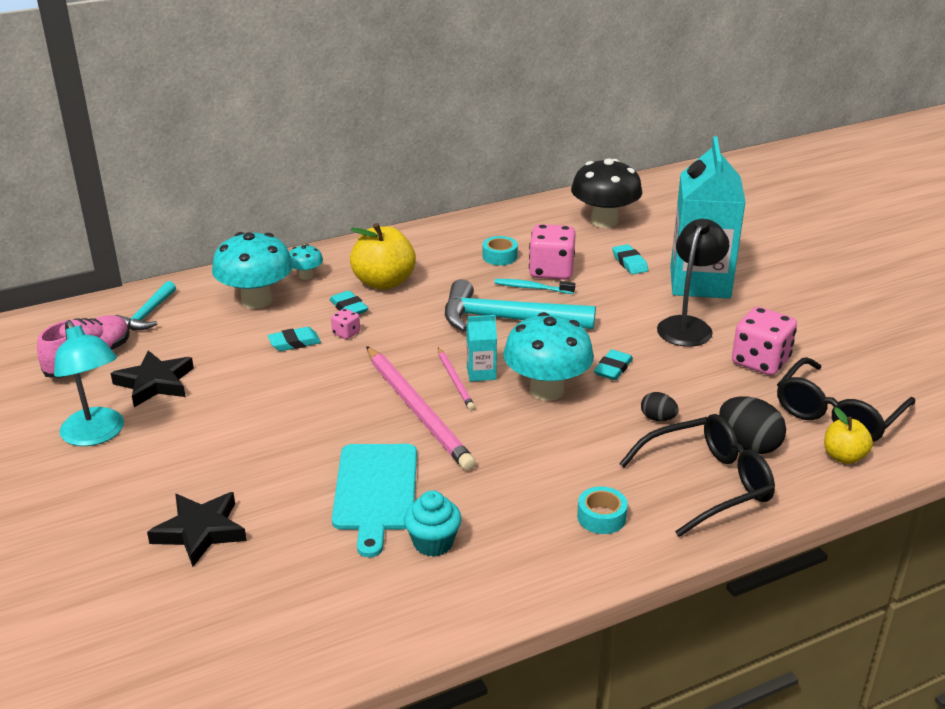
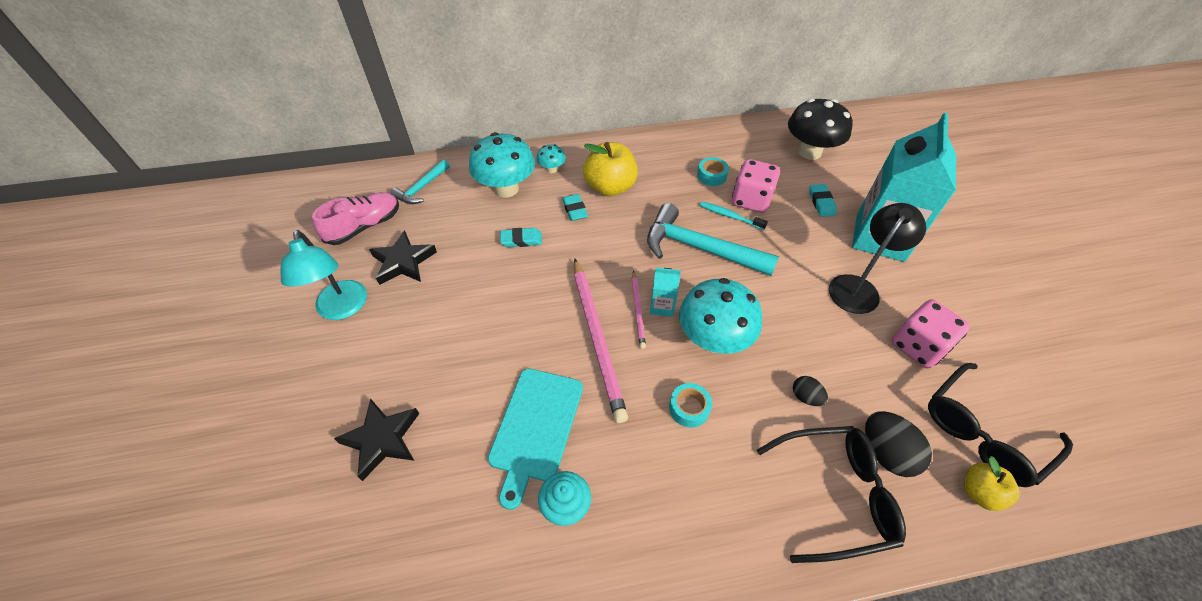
camera: 15 degrees right, 20 degrees up
pink dice [331,308,360,339] -> none
turquoise tape [577,486,628,534] -> turquoise tape moved to [669,383,712,428]
turquoise eraser [594,349,633,380] -> none

